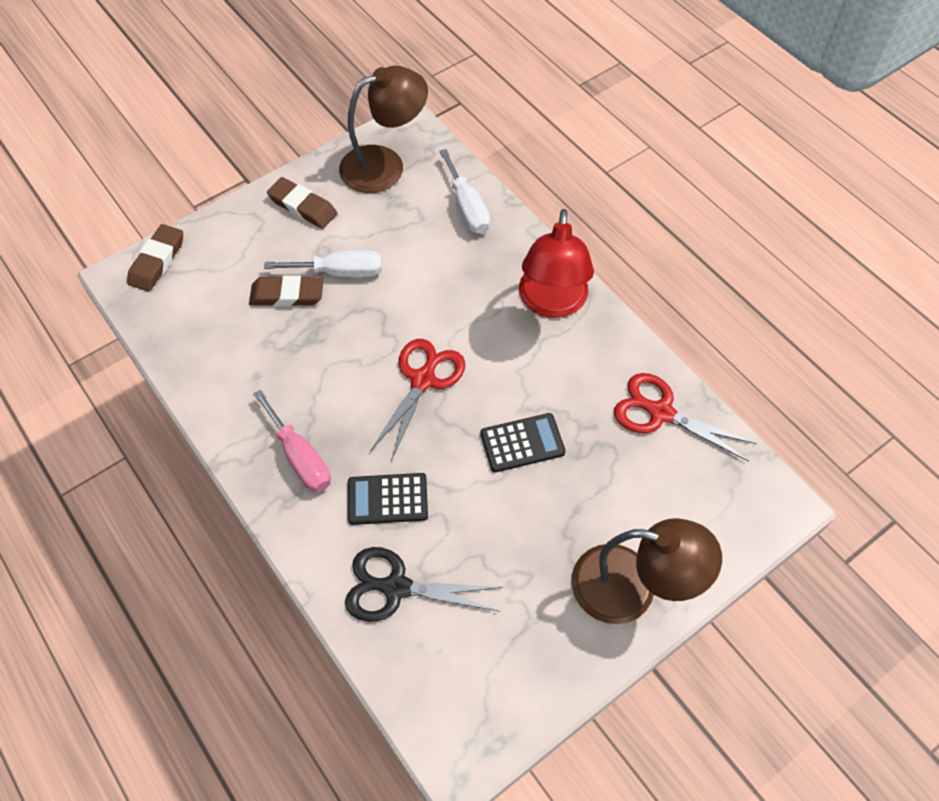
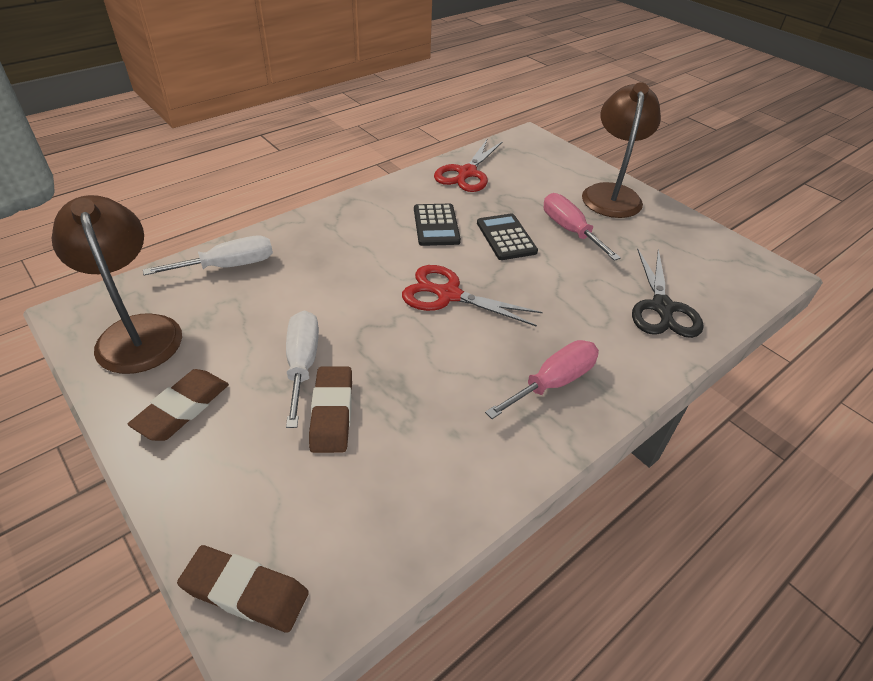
camera: 95 degrees left, 15 degrees down
black calculator [348,473,428,525] -> black calculator moved to [414,204,461,246]
red lamp [519,209,594,318] -> none
none -> pink screwdriver [544,193,621,261]

